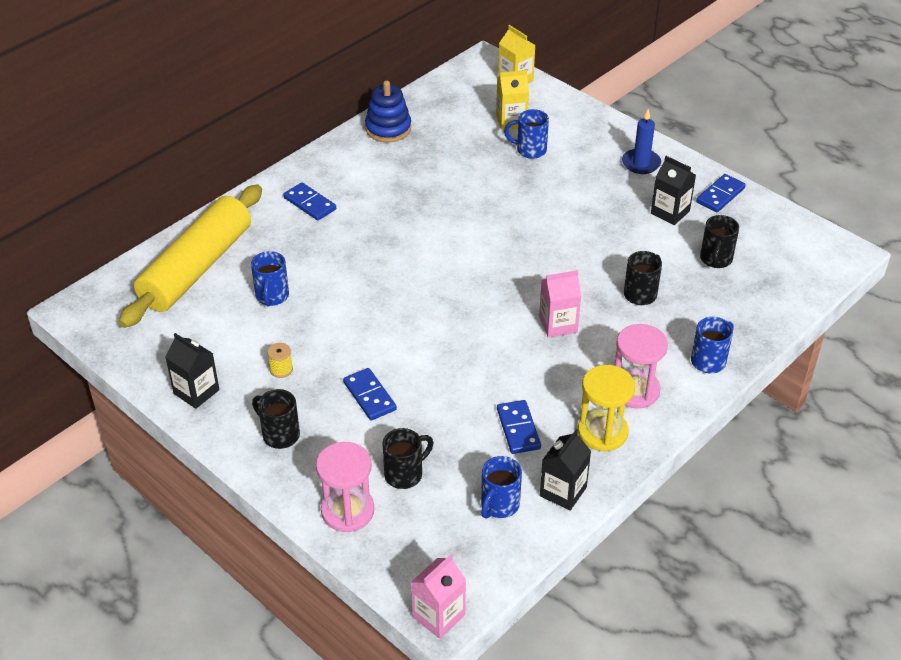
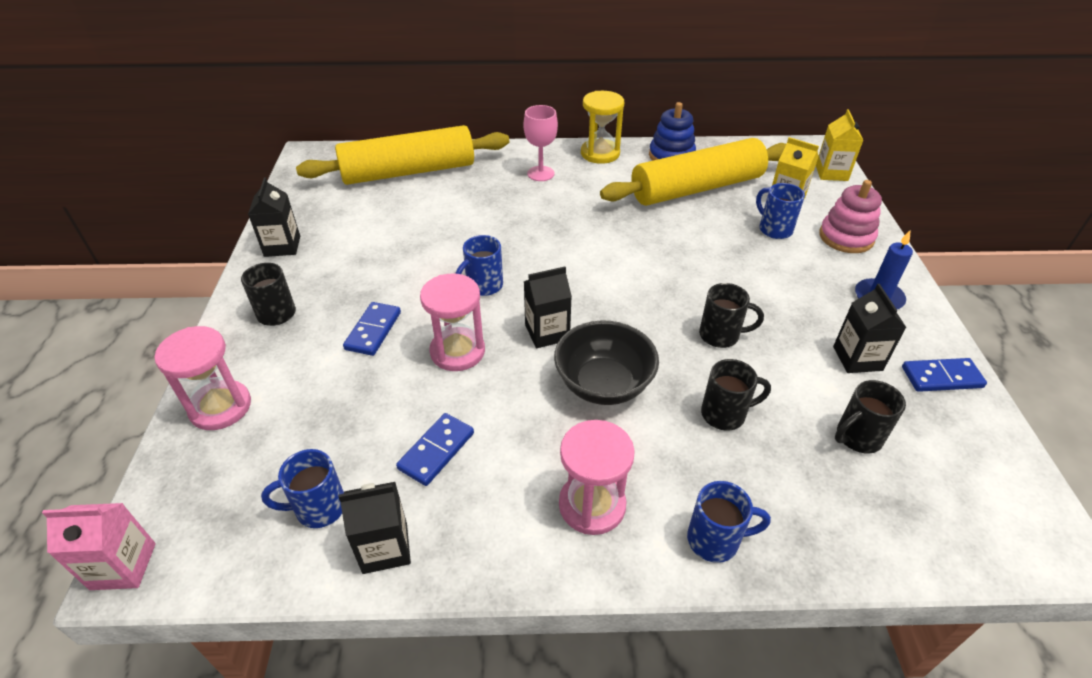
camera: 45 degrees right, 0 degrees up
blue mug [251,251,289,307] -> blue mug moved to [455,235,503,296]
yellow spool [267,343,293,378] -> none
blue domino [283,182,336,221] -> pink goblet [523,105,558,181]
black mug [382,428,433,489] -> black mug moved to [699,283,764,348]
pink carton [539,270,581,338] -> black bowl [554,321,659,405]
yellow hourglass [578,365,635,451] -> yellow hourglass moved to [581,91,624,164]
none -> pink hourglass [420,273,485,371]
none -> black carton [524,267,572,348]
none -> yellow rolling pin [600,138,786,206]
none -> pink stacking toy [819,180,882,253]

